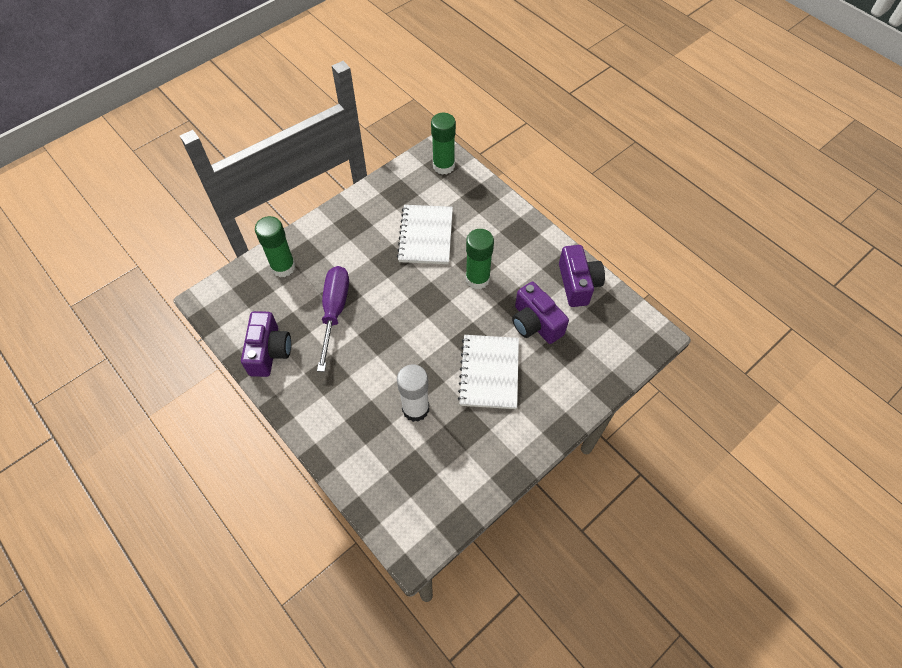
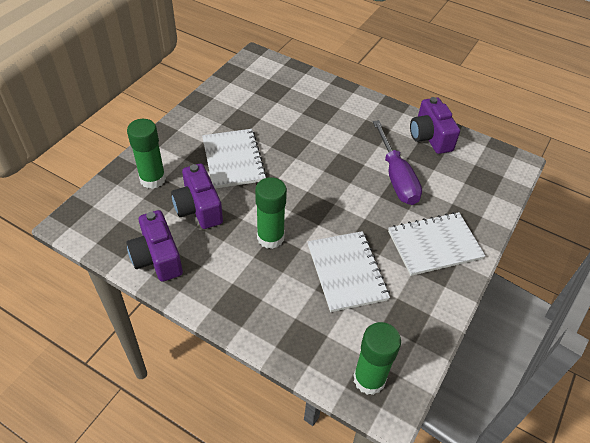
camera: 160 degrees right, 10 degrees down
green glue stick [255,216,296,277] -> green glue stick moved to [127,119,166,189]
white glue stick [397,364,429,422] -> none
purple camera [512,282,569,344] -> purple camera turned 150 degrees counterclockwise [171,164,223,229]
none -> white notebook [388,212,486,276]

